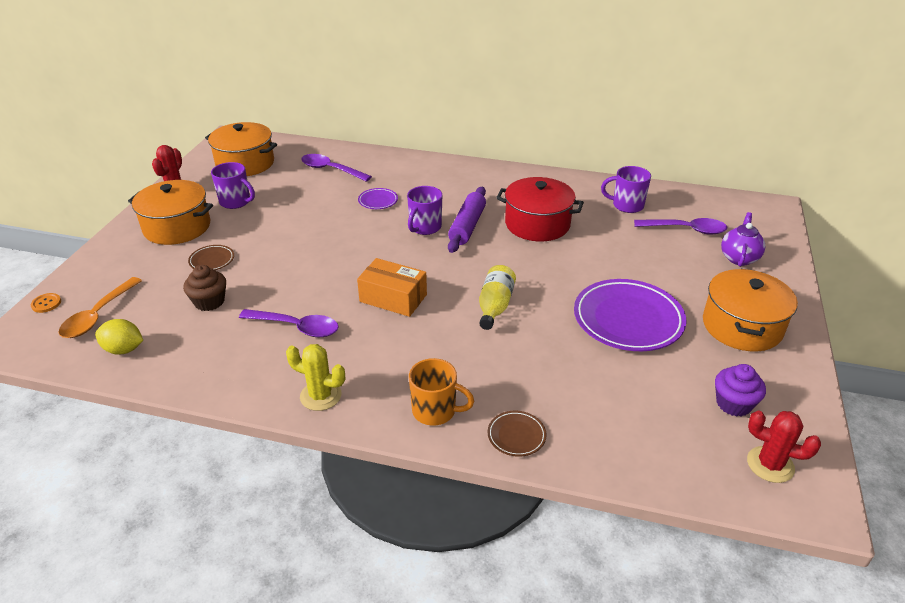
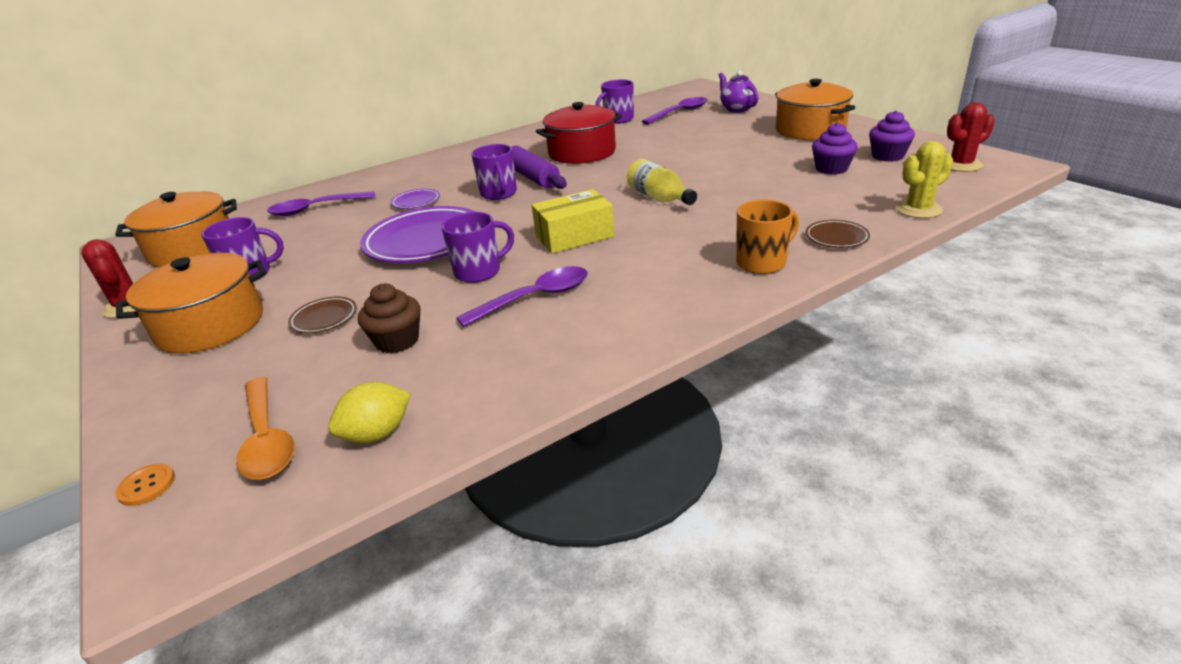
camera: 45 degrees left, 5 degrees down
yellow cactus [286,344,345,411] -> yellow cactus moved to [896,141,953,218]
orange box [357,258,427,317] -> yellow box [532,189,614,254]
purple plate [574,279,687,351] -> purple plate moved to [360,206,475,263]
none -> purple mug [442,212,514,283]
none -> purple cupcake [812,122,858,175]

